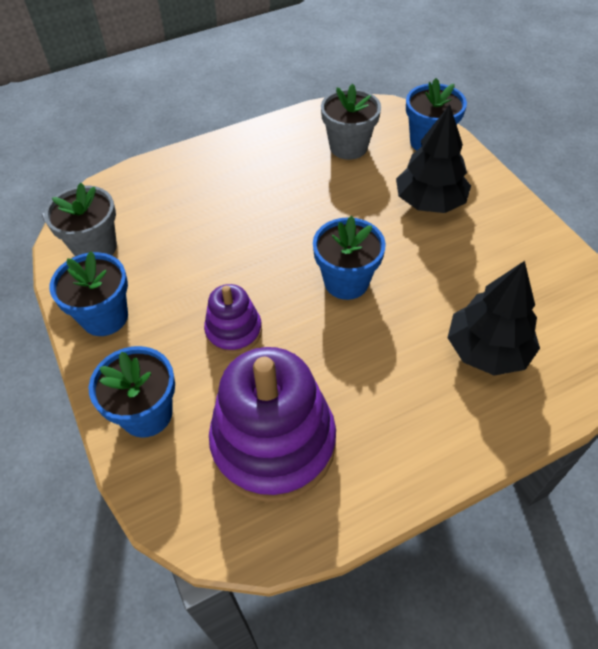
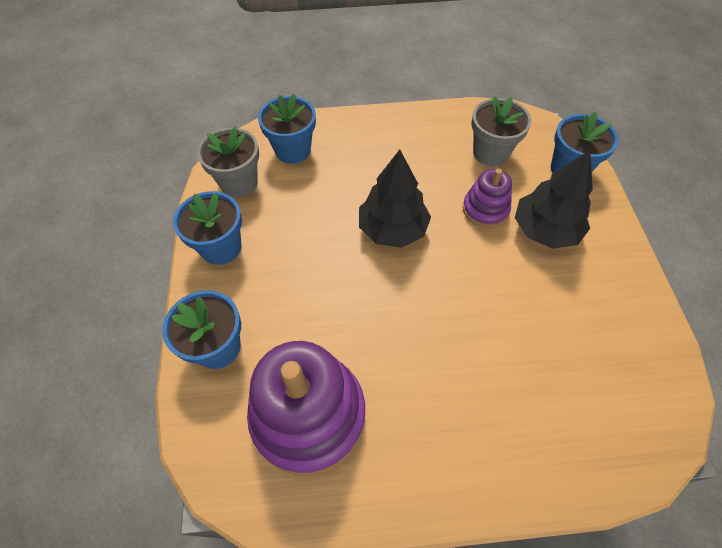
camera: 20 degrees right, 5 degrees up
purple stacking toy [204,284,262,355] -> purple stacking toy moved to [463,169,512,228]
blue flower pot [313,216,386,300] -> blue flower pot moved to [258,94,316,164]
black tree [447,261,540,376] -> black tree moved to [359,150,431,248]

